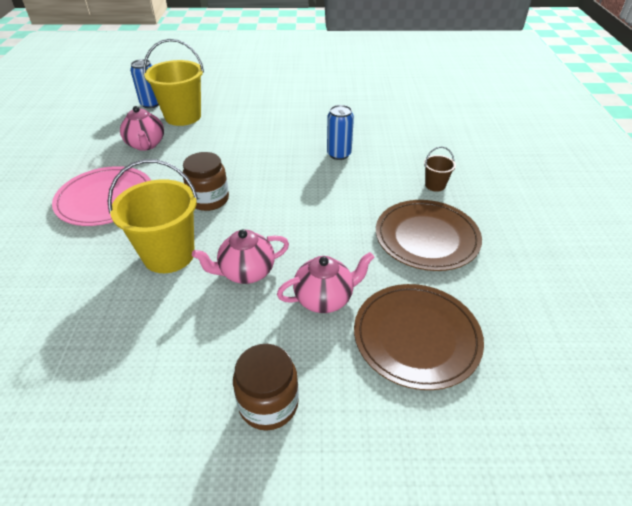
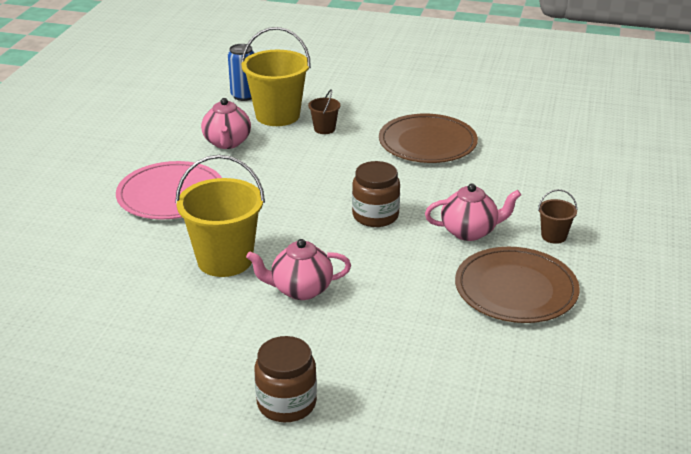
camera: 15 degrees right, 10 degrees down
brown jar [183,152,229,211] -> brown jar moved to [352,161,400,227]
pink teapot [277,252,374,313] -> pink teapot moved to [425,183,521,241]
blue can [327,105,354,160] -> none
brown plate [354,284,484,390] -> brown plate moved to [379,114,478,163]
none -> brown bucket [308,89,340,134]

